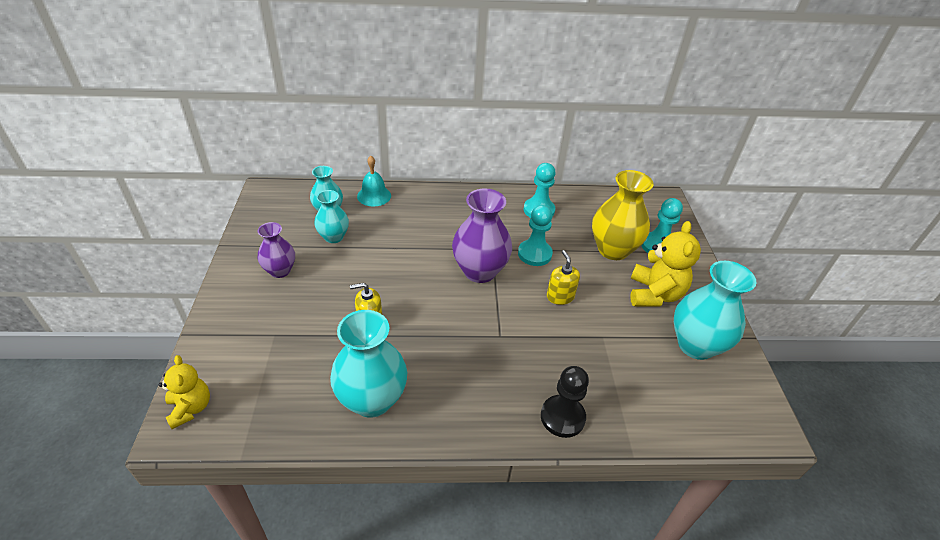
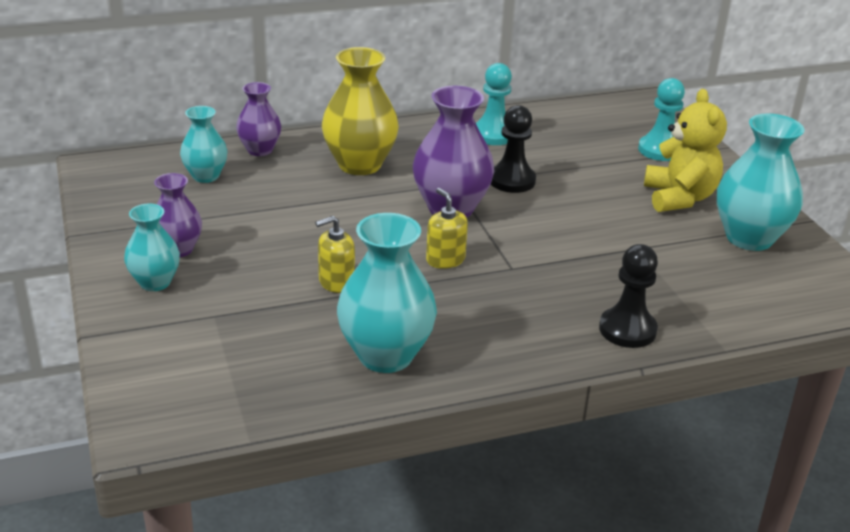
camera: 15 degrees left, 10 degrees down
yellow teddy bear [158,355,210,429] -> none
turquoise vase [314,190,349,243] -> turquoise vase moved to [124,204,180,291]
turquoise bell [357,156,391,207] -> purple vase [236,82,281,156]
turquoise pawn [518,205,553,266] -> black pawn [491,105,536,193]
yellow soap dispenser [547,250,580,305] -> yellow soap dispenser moved to [426,188,468,269]
yellow vase [592,170,654,260] -> yellow vase moved to [322,47,399,175]

